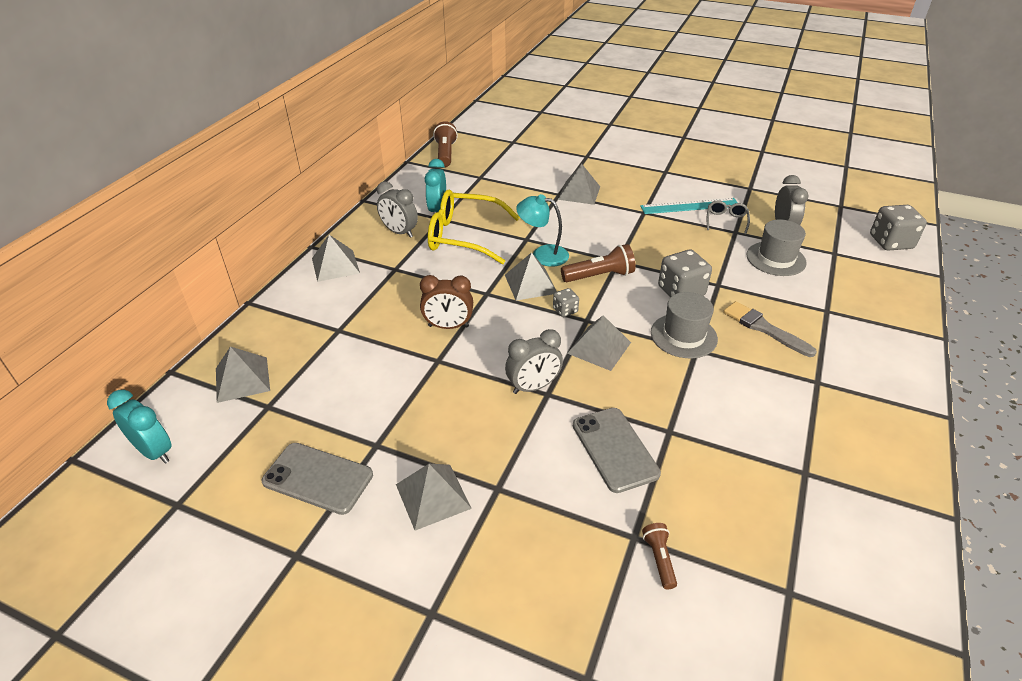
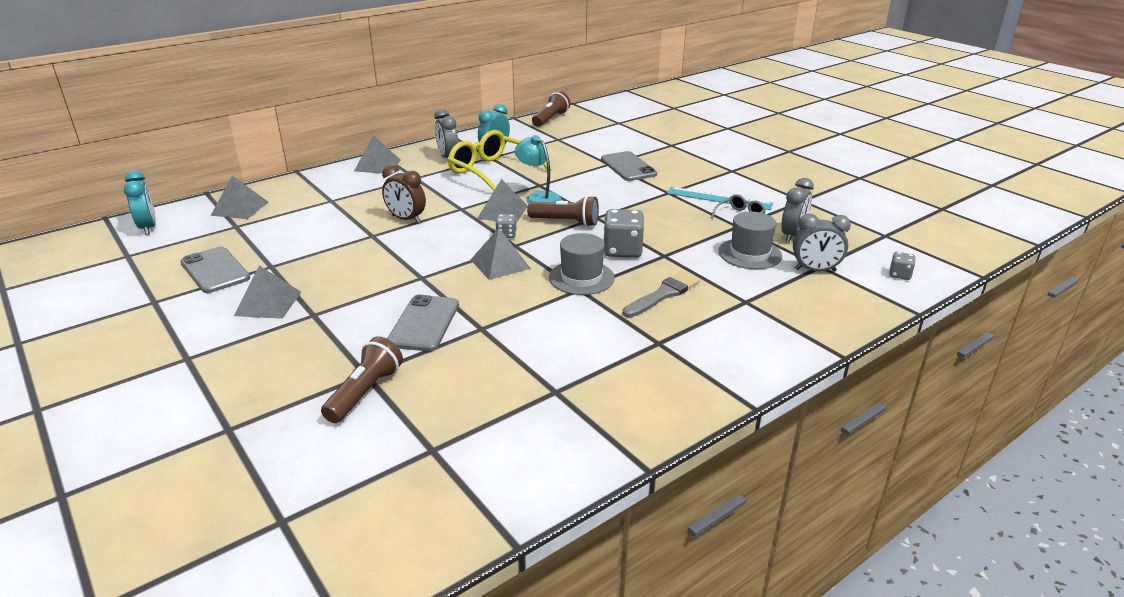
camera: 30 degrees right, 10 degrees down
grey clock [505,329,563,394] -> grey clock moved to [793,214,851,272]
grey pyramid [558,164,600,205] -> grey phone [601,151,657,181]
brown flashlight [642,523,677,589] -> brown flashlight [321,336,403,423], size x1.74
grey brush [723,301,817,357] -> grey brush turned 60 degrees clockwise [622,271,700,318]
grey dice [870,205,927,251] -> grey dice [889,252,916,280], size x0.52

